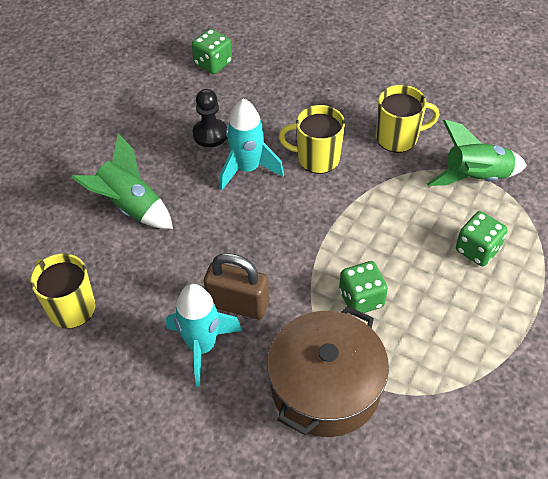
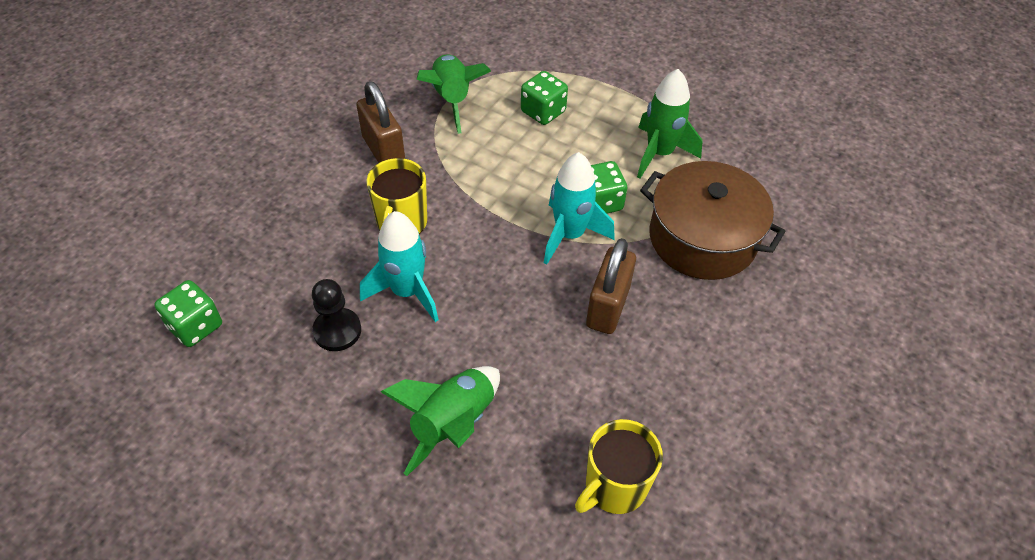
camera: 90 degrees left, 0 degrees up
turquoise rocket [166,284,242,387] -> turquoise rocket moved to [544,152,615,265]
yellow mug [376,85,440,153] -> brown padlock [356,81,405,163]
none -> green rocket [637,69,702,178]

